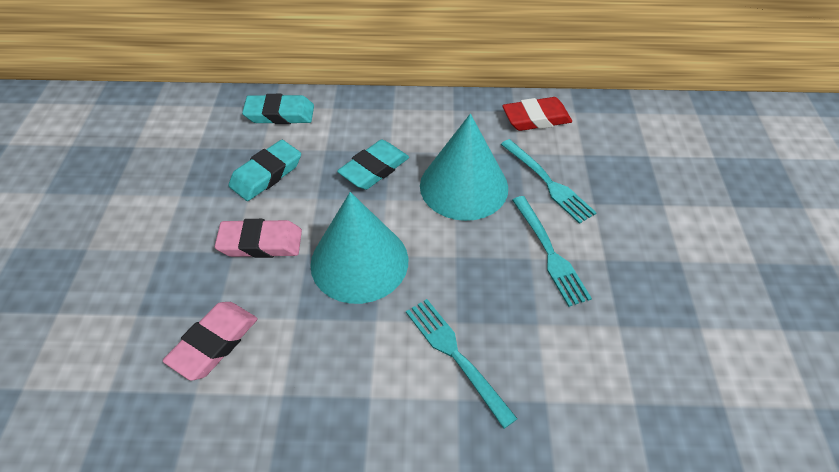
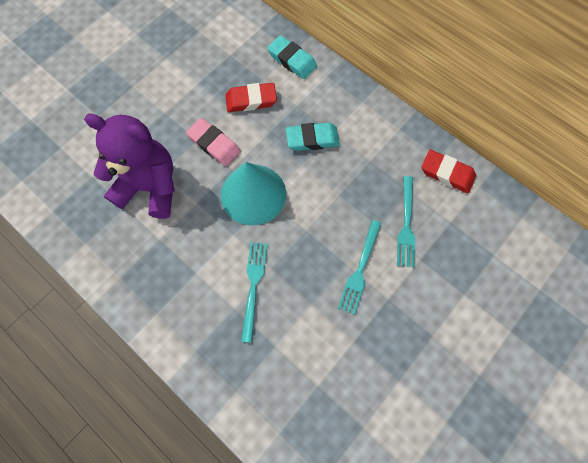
camera: 40 degrees right, 20 degrees up
pink eraser [163,302,257,381] -> purple teddy bear [84,114,175,219]
turquoise eraser [228,140,301,201] -> red eraser [225,83,277,112]
turquoise cone [420,114,508,221] -> none

